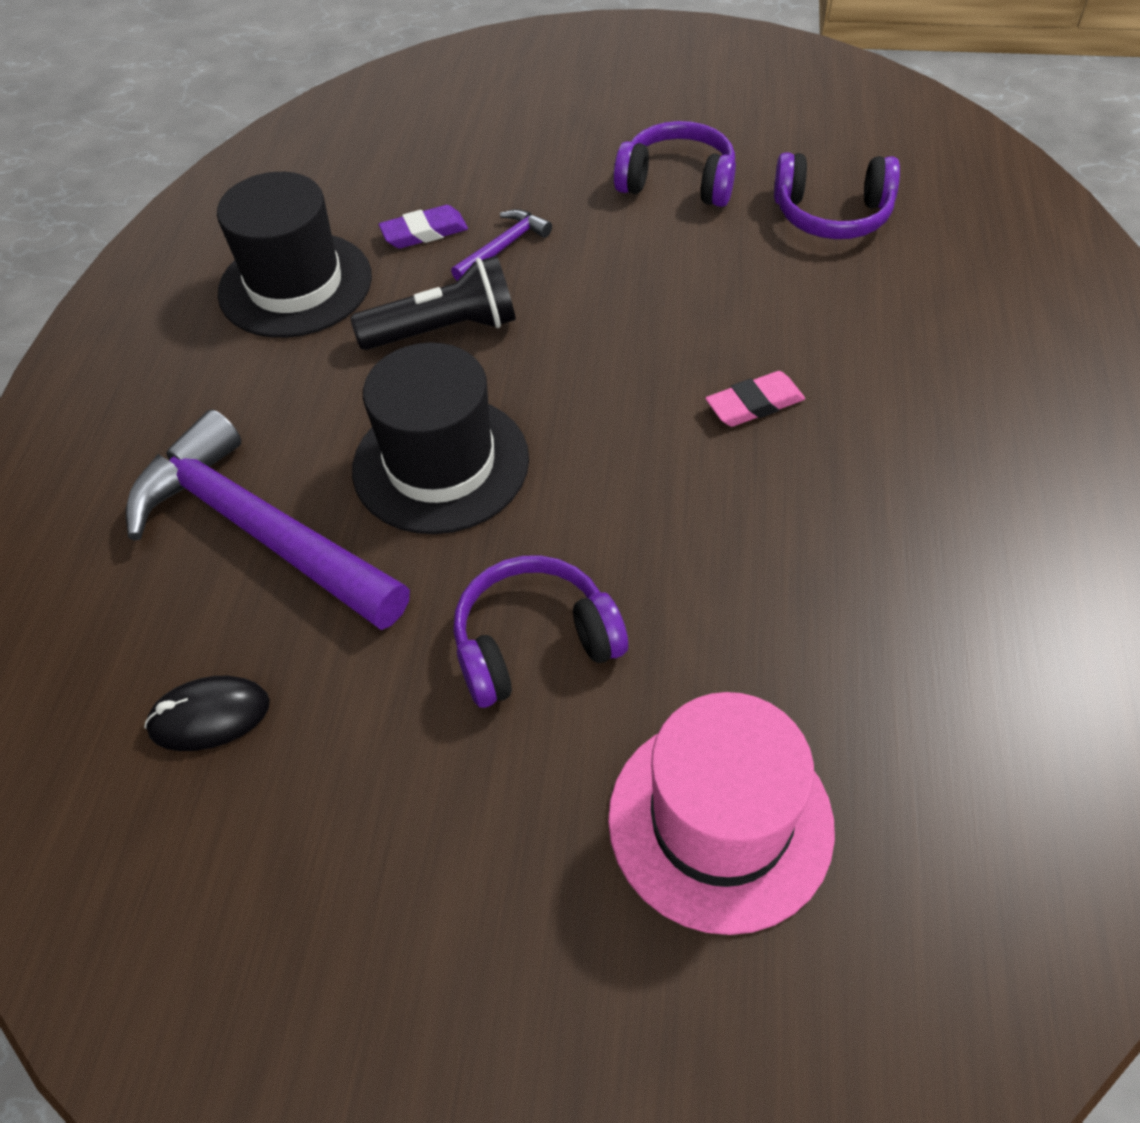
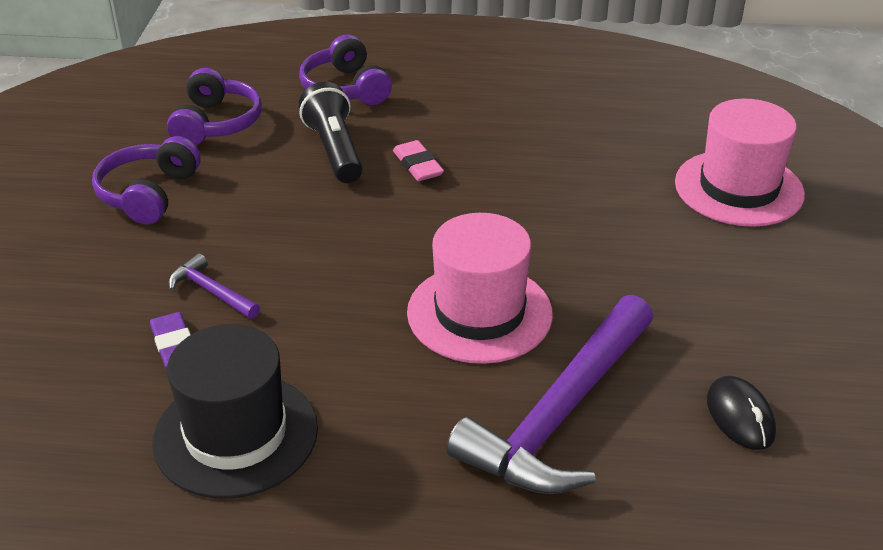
camera: 95 degrees left, 15 degrees down
black flashlight [350,255,516,350] -> black flashlight moved to [299,82,363,183]
black hat [352,342,529,534] -> pink hat [407,213,553,364]
purple headphones [454,555,628,708] -> purple headphones moved to [299,34,392,105]

